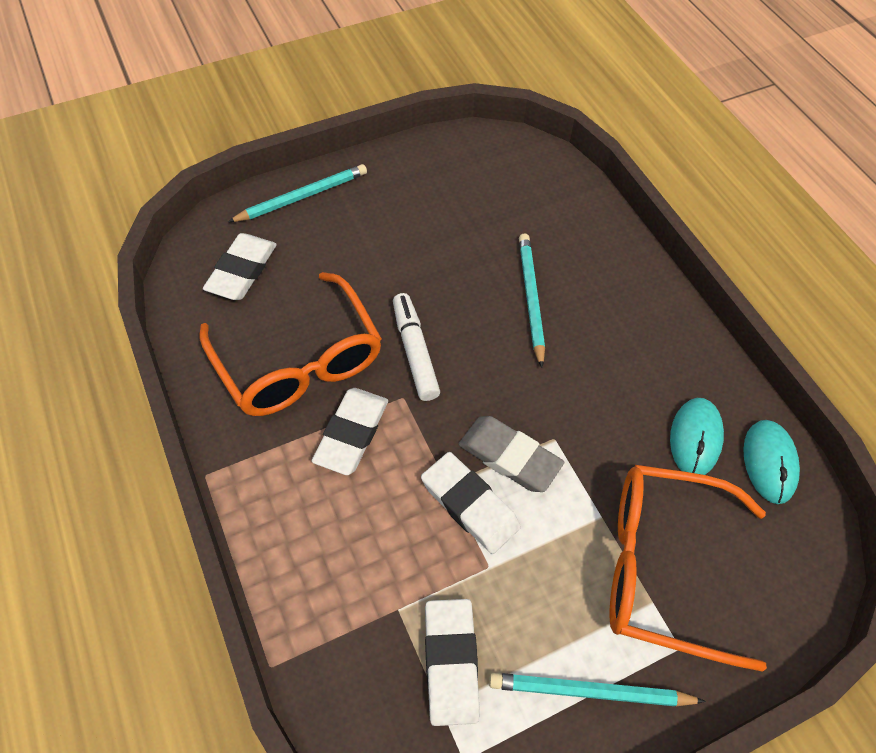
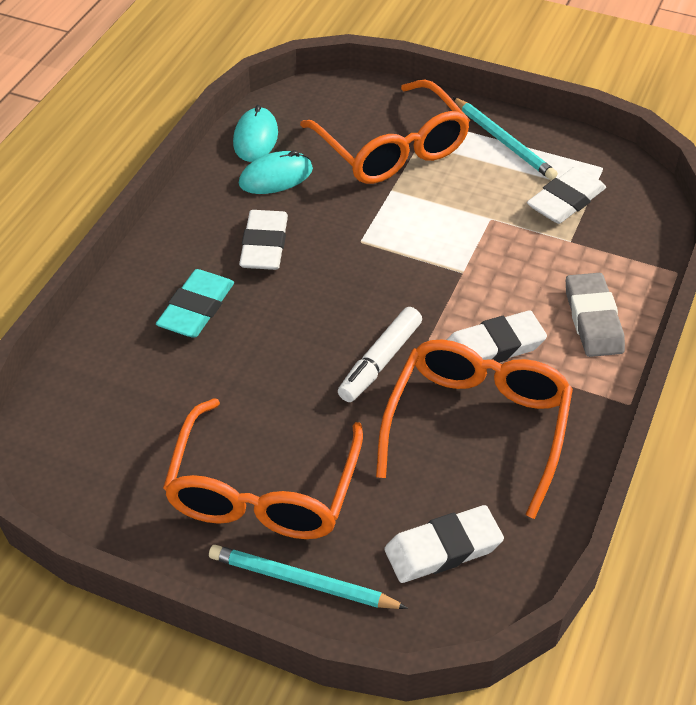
camera: 130 degrees left, 10 degrees down
white eraser [421,452,521,554] -> white eraser moved to [239,210,288,270]
grey eraser [459,416,564,492] -> grey eraser moved to [566,273,625,357]
turquoise pencil [519,233,545,368] -> none
turquoise mouse [743,420,800,504] -> turquoise mouse turned 45 degrees counterclockwise [233,105,278,162]
none -> turquoise eraser [156,269,234,338]
none -> orange glasses [163,398,363,539]

